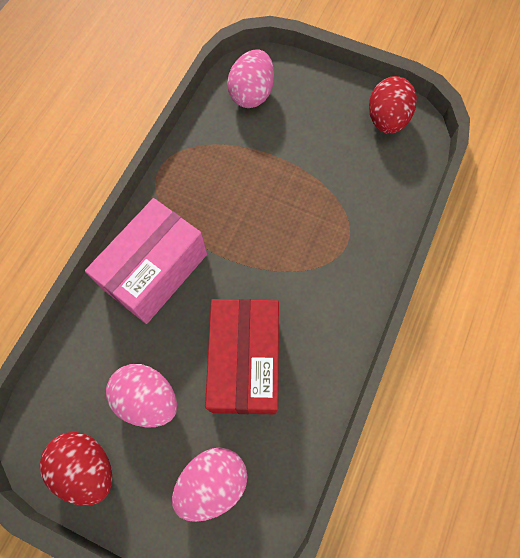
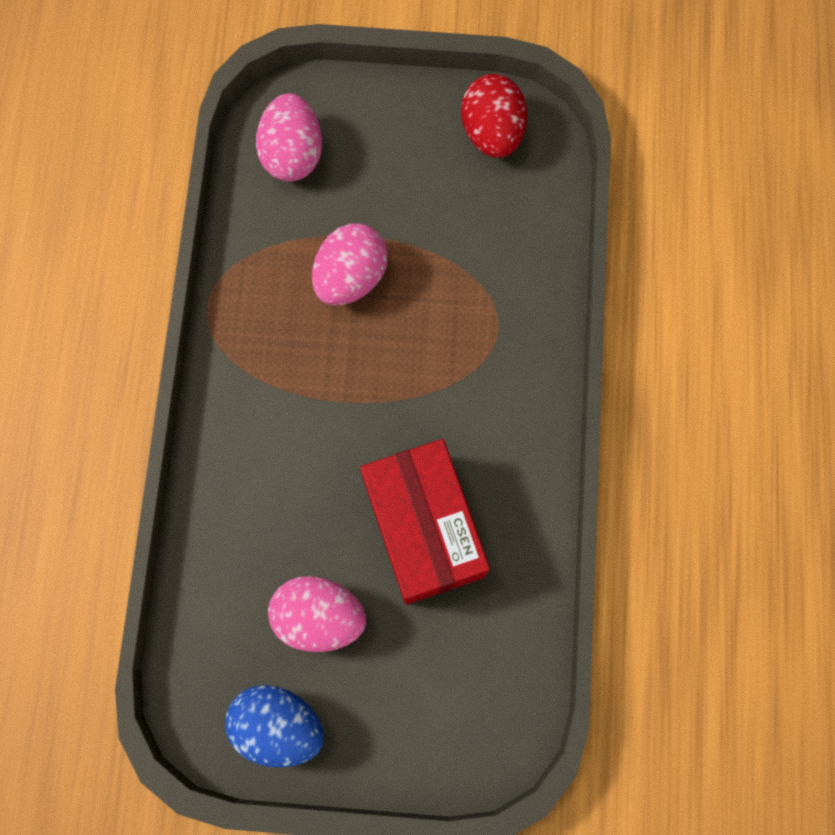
camera: 20 degrees left, 5 degrees up
red egg [40,432,112,506] -> blue egg [225,685,324,767]
pink box [85,198,207,324] -> none
pink egg [172,447,248,522] -> pink egg moved to [312,224,388,306]

